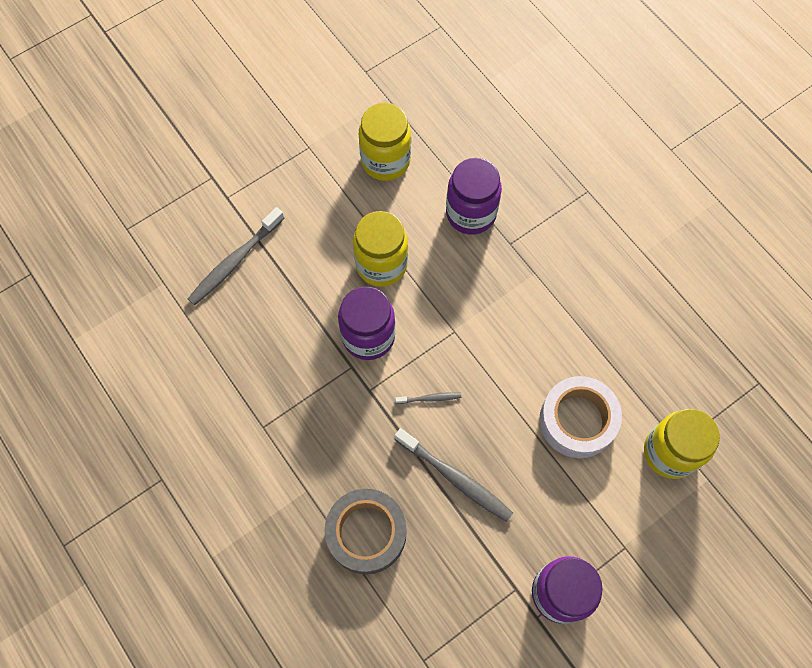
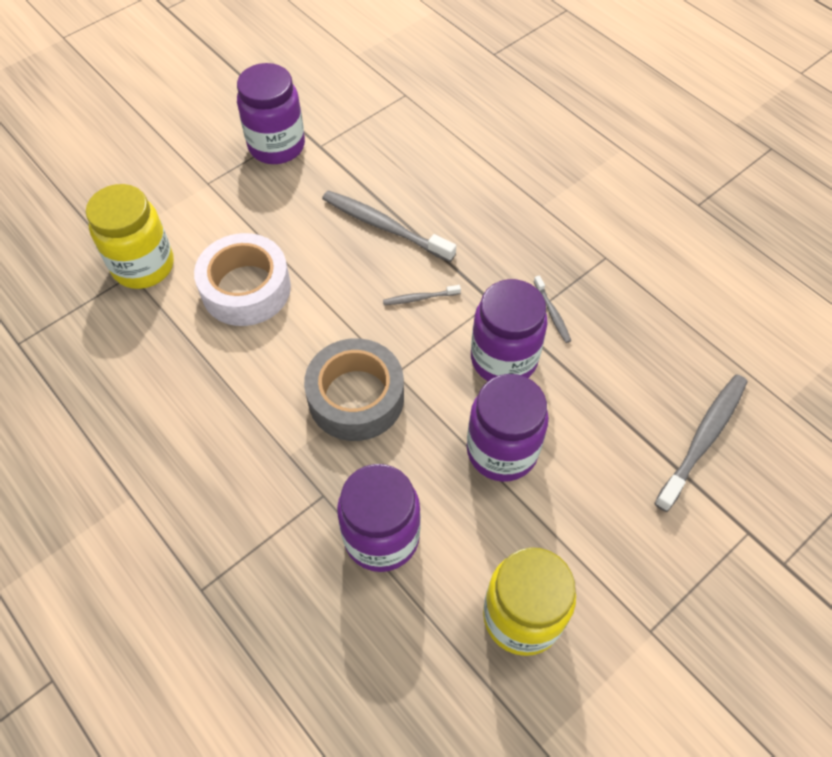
camera: 175 degrees right, 10 degrees down
grey tape [324,489,406,574] -> grey tape moved to [304,338,404,441]
yellow jar [353,211,408,287] -> purple jar [467,374,549,482]
none -> grey toothbrush [534,276,571,343]

